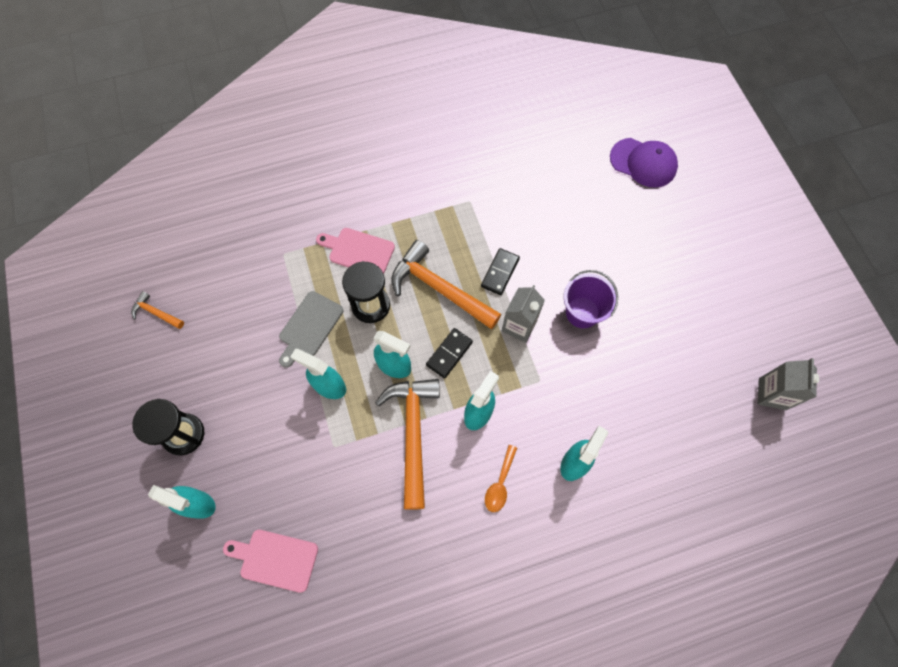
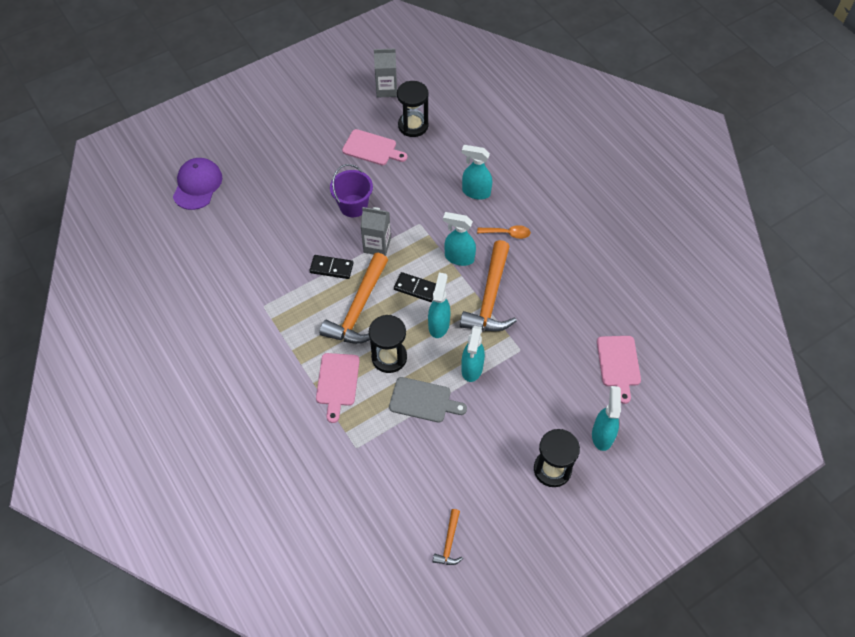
camera: 105 degrees left, 10 degrees down
orange hammer [375,379,440,510] -> orange hammer turned 60 degrees counterclockwise [460,240,517,331]
none -> pink cutting board [342,129,407,165]
none -> black hourglass [397,81,428,137]

